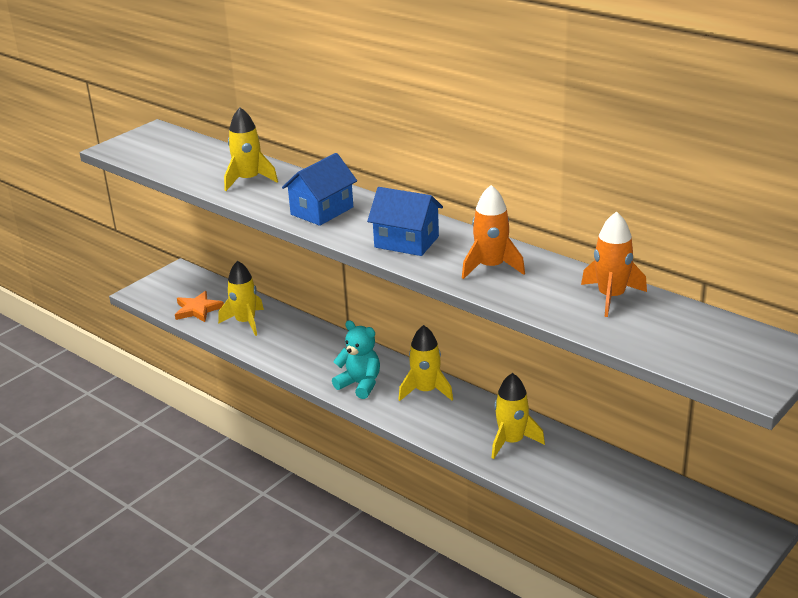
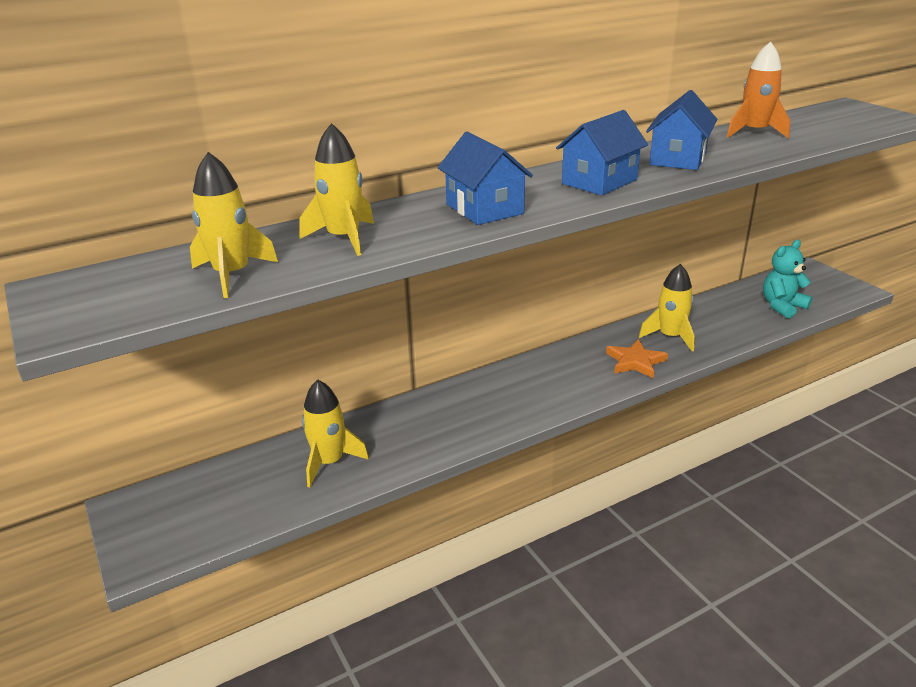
camera: 70 degrees left, 0 degrees up
orange star [175,291,224,322] -> orange star moved to [606,339,668,378]
turquoise teddy bear [332,320,380,399] -> turquoise teddy bear moved to [763,240,812,318]
yellow rocket [398,325,453,401] -> yellow rocket moved to [190,152,278,298]
orange rocket [462,185,525,279] -> blue house [646,90,718,170]

